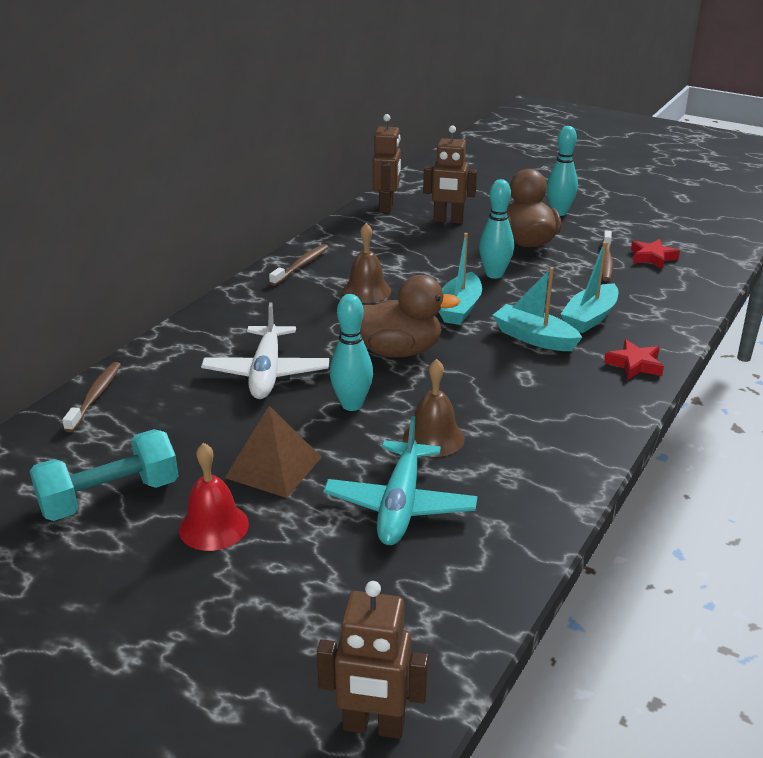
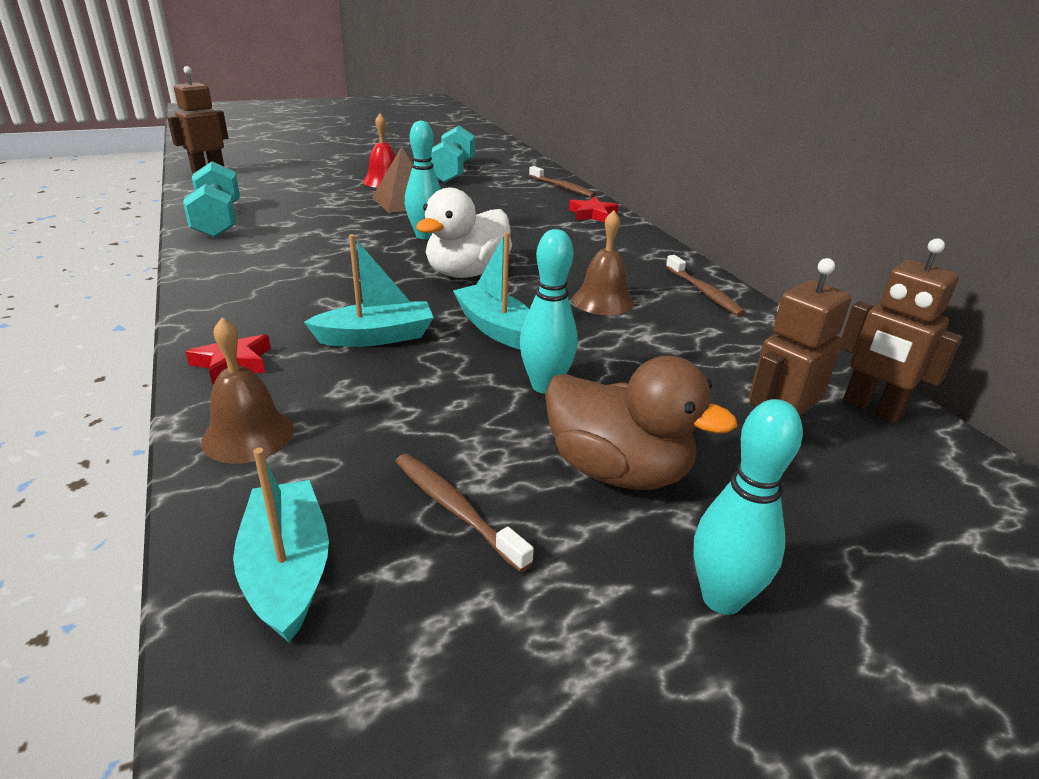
camera: 125 degrees right, 0 degrees up
white plane [201,302,329,399] -> none
turquoise plane [324,416,477,545] -> none
brown duck [360,275,460,358] -> white duck [416,188,512,278]
brown bell [403,359,465,457] -> brown bell moved to [201,317,294,464]
turquoise boat [561,242,618,333] -> turquoise boat moved to [233,448,329,642]
red star [631,239,680,269] -> red star moved to [569,197,619,223]
none -> turquoise dumbbell [183,161,240,238]

